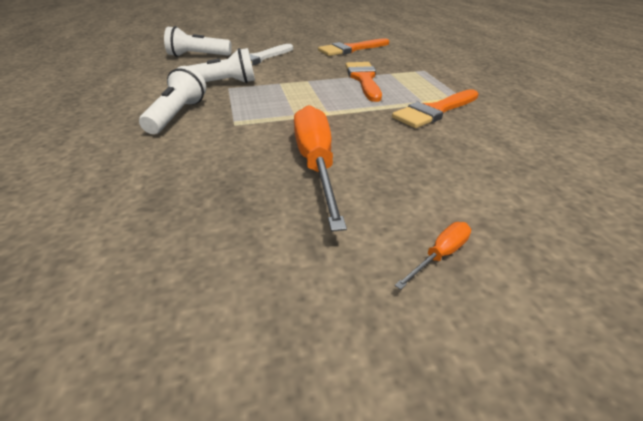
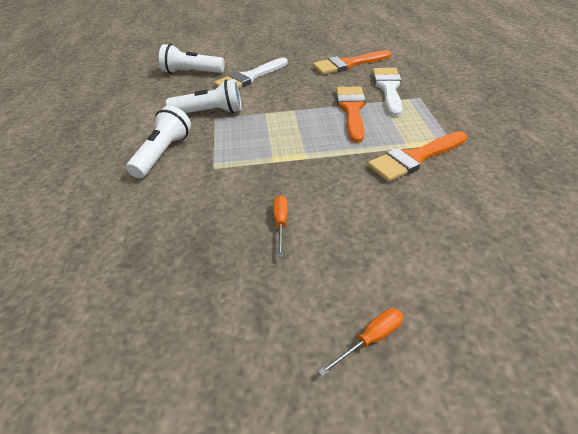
camera: 10 degrees right, 5 degrees up
orange screwdriver [294,105,347,232] -> orange screwdriver [273,195,288,257], size x0.44
none -> white brush [373,68,402,117]

